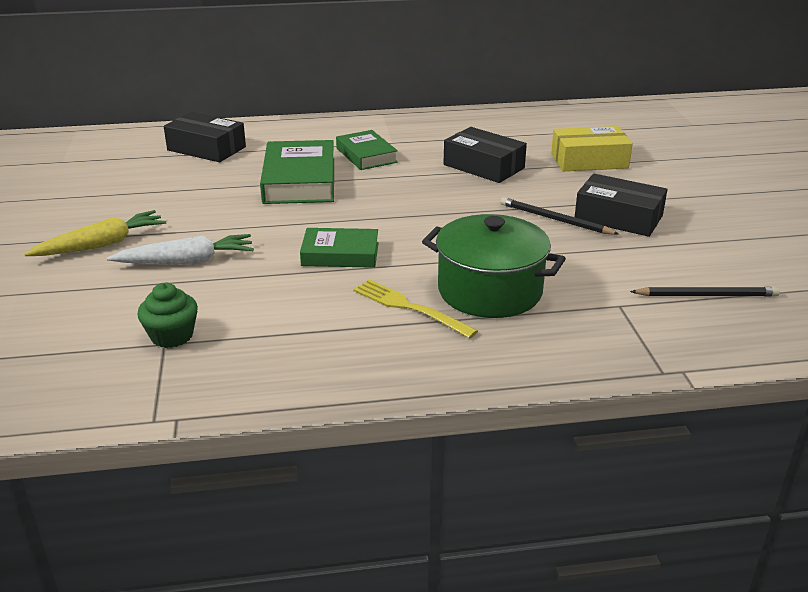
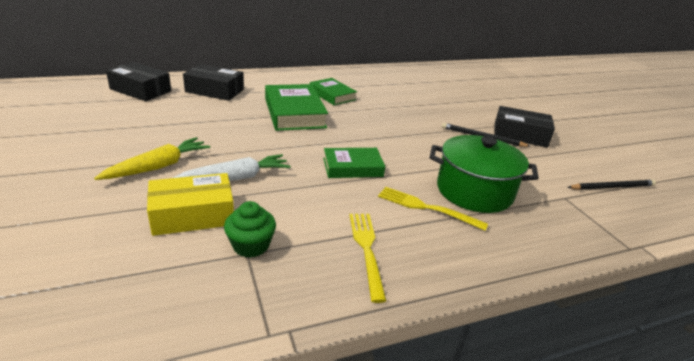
camera: 15 degrees left, 0 degrees up
black box [443,127,527,183] -> black box moved to [106,62,171,101]
yellow box [551,126,633,171] -> yellow box moved to [147,173,234,236]
none -> yellow fork [349,214,386,303]

